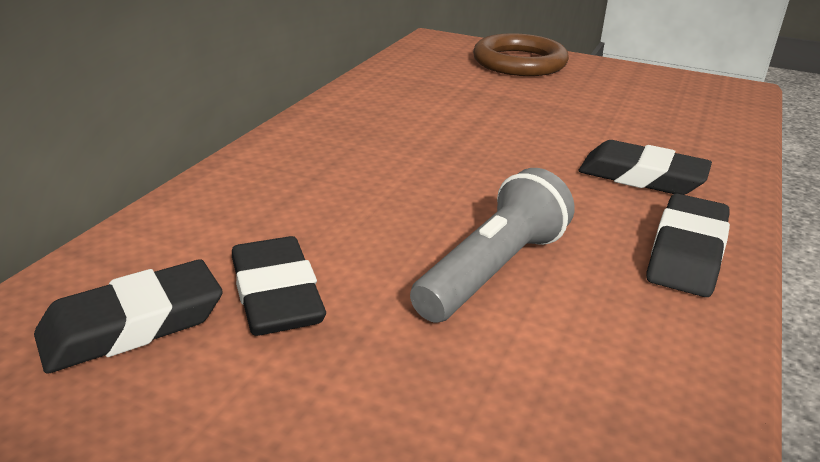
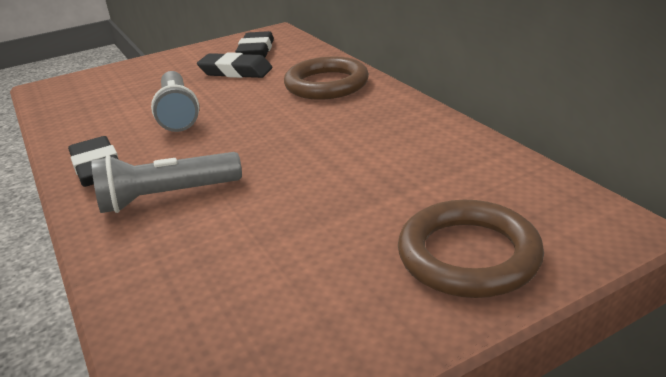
camera: 130 degrees right, 0 degrees up
black eraser [578,140,712,195] -> grey flashlight [91,152,242,213]
none -> brown ring [284,57,369,100]

